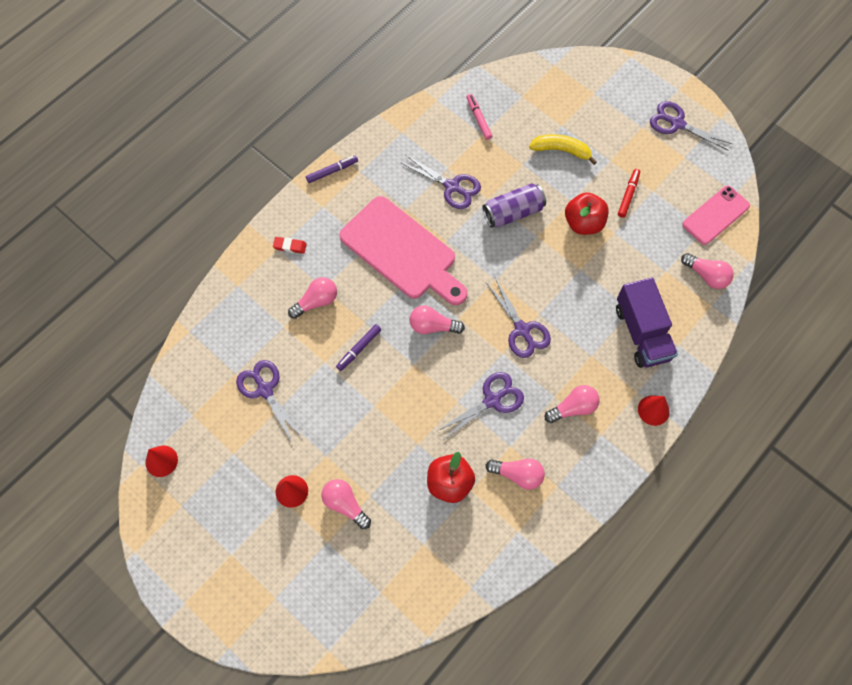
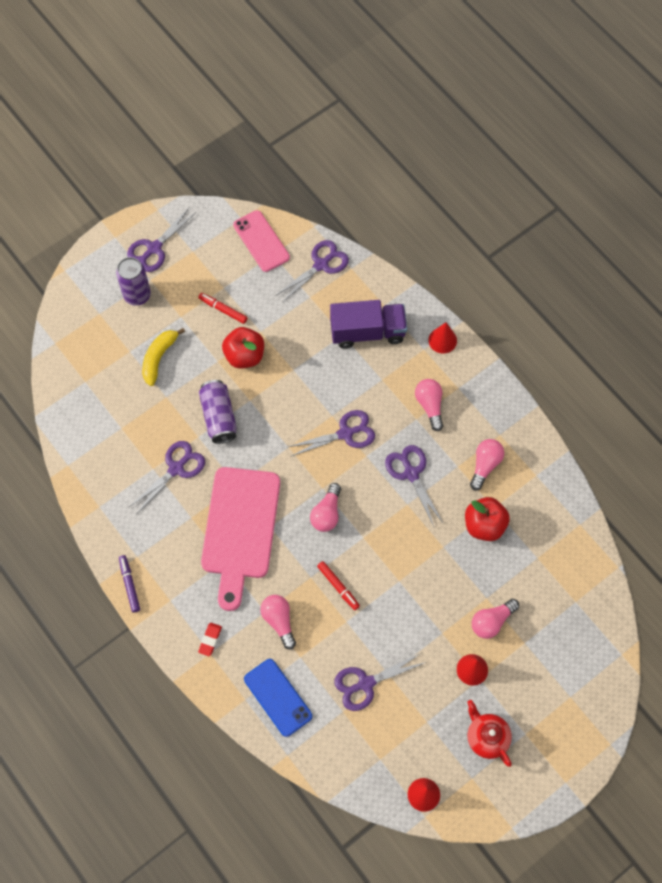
camera: 80 degrees left, 0 degrees up
purple marker [336,324,381,371] -> red marker [317,561,360,610]
pink cutting board [339,196,468,305] -> pink cutting board turned 135 degrees clockwise [201,467,280,611]
pink marker [467,94,493,140] -> none
pink light bulb [681,253,734,289] -> purple scissors [276,240,349,303]
none -> purple can [116,257,151,306]
none -> blue phone [244,659,312,737]
none -> red teapot [467,700,512,767]

